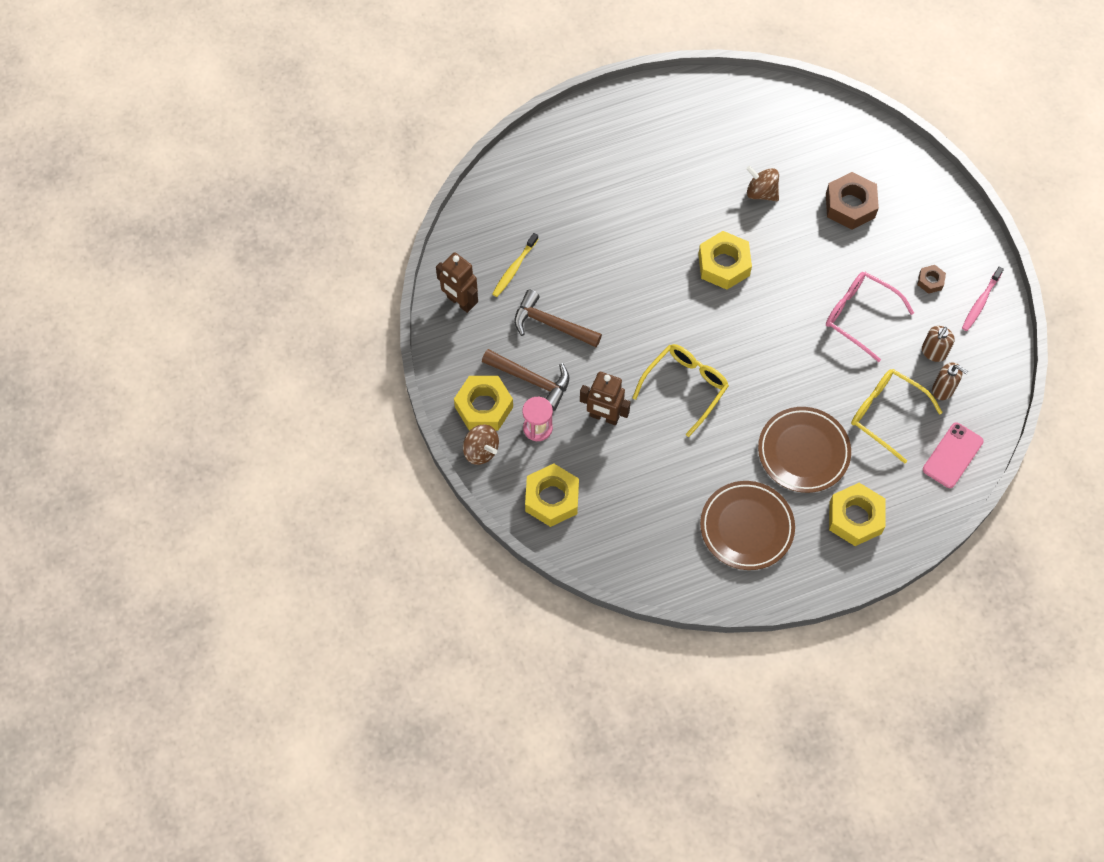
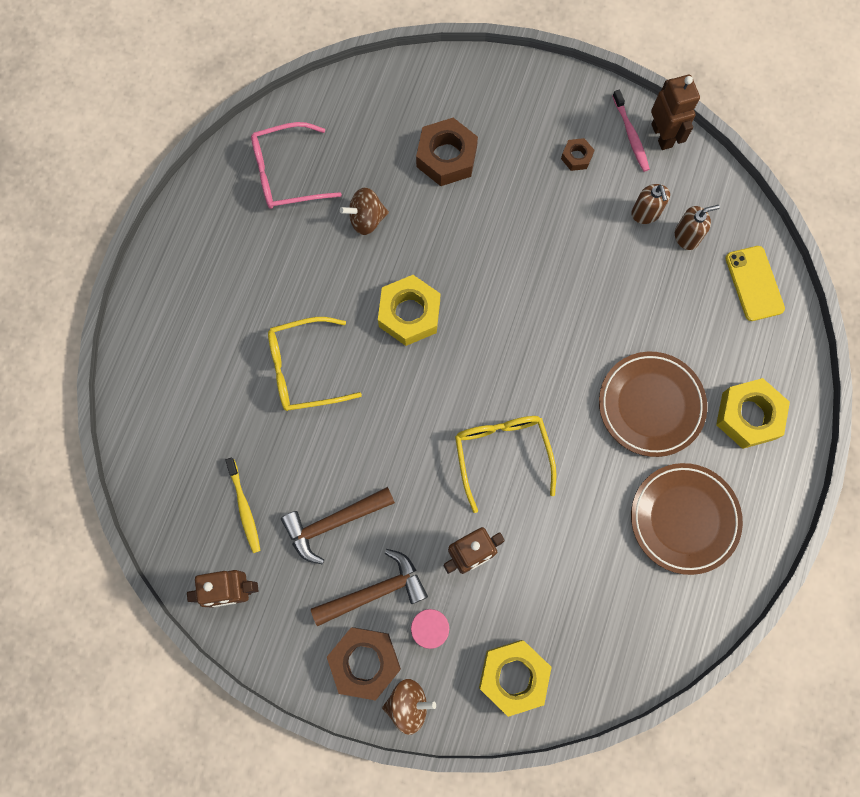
camera: 50 degrees left, 10 degrees up
yellow nut [454,376,513,431] -> brown nut [327,627,401,701]
pink glasses [826,272,914,362] -> pink glasses moved to [251,122,342,209]
yellow glasses [851,369,943,464] -> yellow glasses moved to [268,317,362,411]
pink phone [923,423,984,488] -> yellow phone [725,246,785,321]
none -> brown robot [651,75,700,150]

